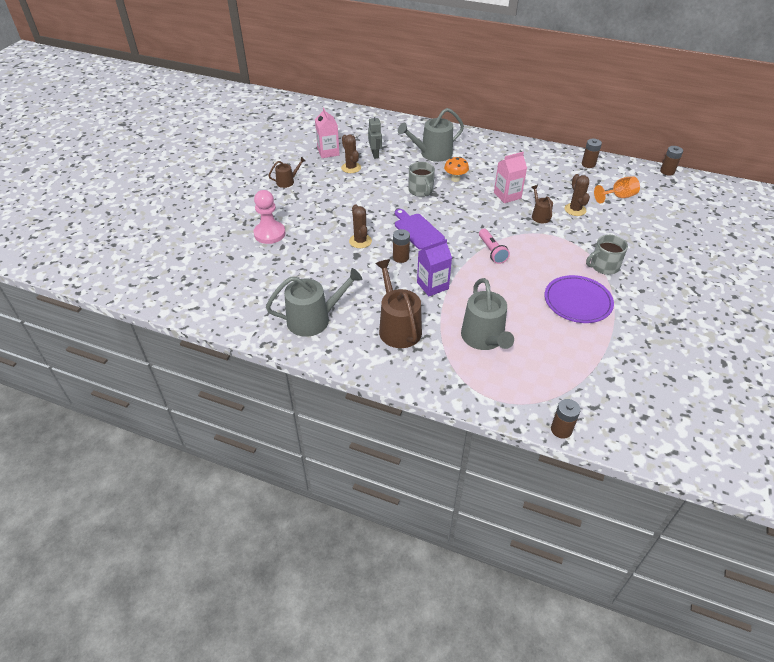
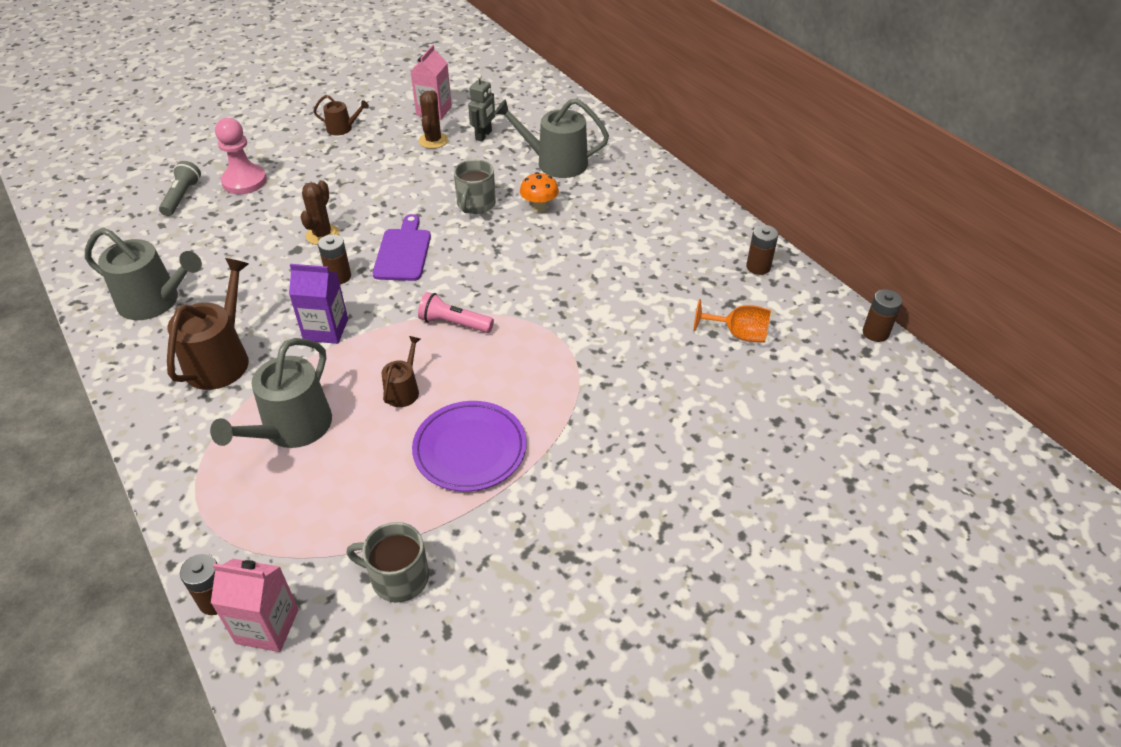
camera: 35 degrees right, 0 degrees up
pink flashlight [479,229,510,264] -> pink flashlight turned 90 degrees clockwise [418,292,494,333]
pink carton [494,152,527,203] -> pink carton moved to [211,559,299,652]
brown watering can [531,185,553,223] -> brown watering can moved to [381,336,420,407]
brown cactus [564,174,590,216] -> none
grey mug [586,235,628,275] -> grey mug moved to [347,522,429,603]
none -> grey flashlight [159,161,201,216]

